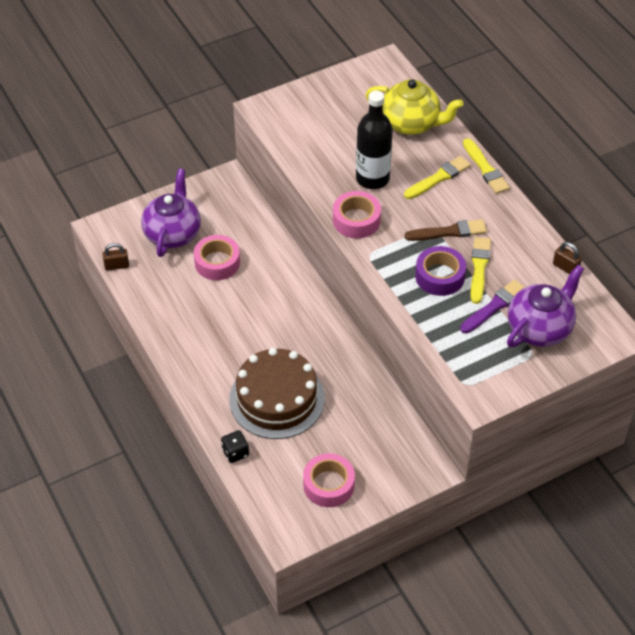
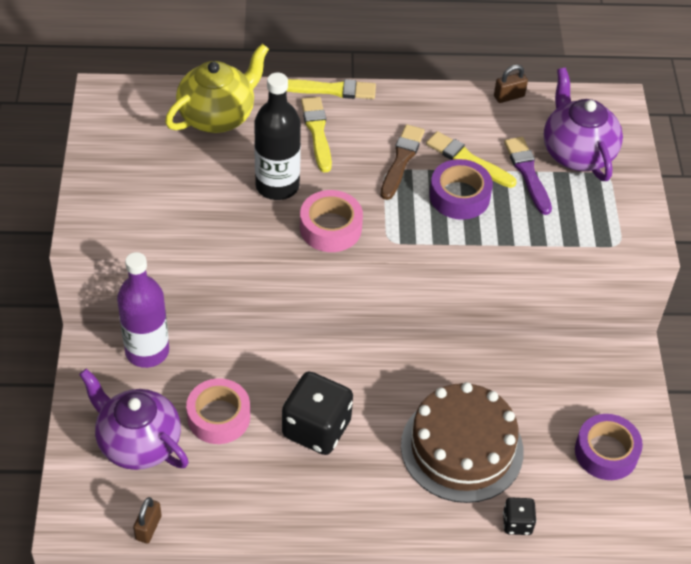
camera: 65 degrees left, 0 degrees up
pink tape [303,453,355,507] -> purple tape [575,414,643,480]
none -> purple bottle [117,252,169,368]
none -> black dice [282,371,353,455]

